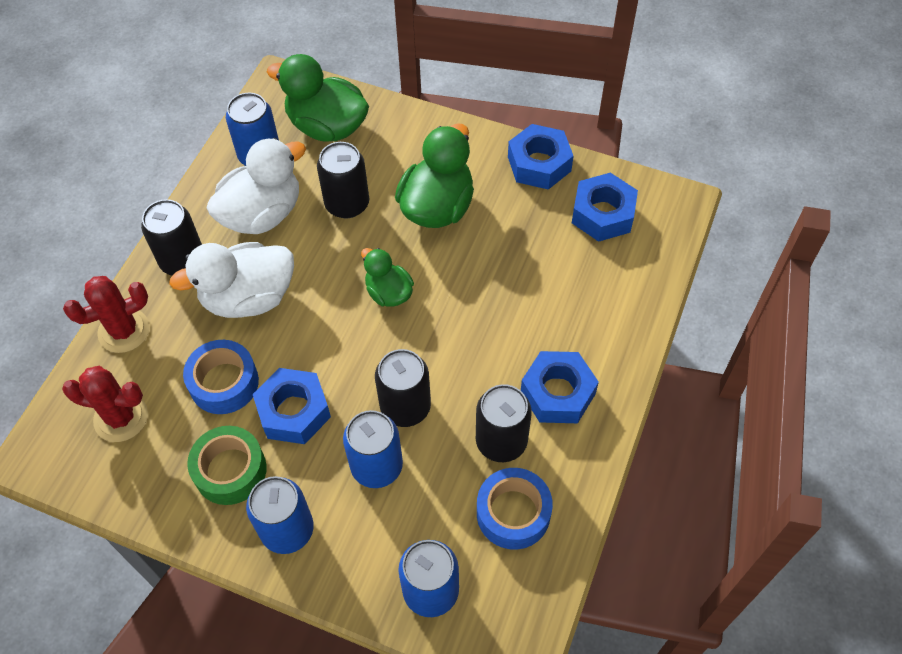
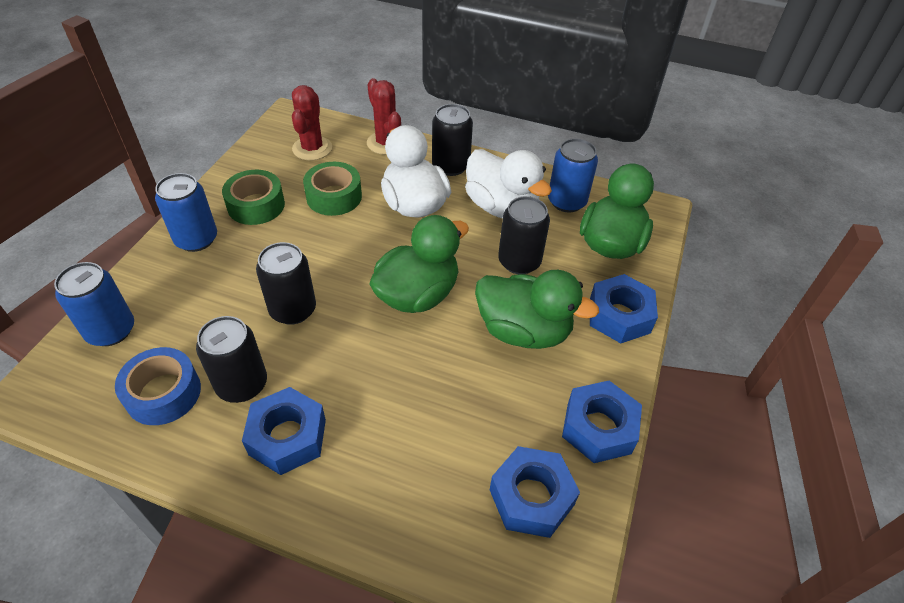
camera: 85 degrees right, 10 degrees down
blue tape [183,340,259,414] -> green tape [303,162,362,216]
blue nut [253,368,331,444] -> blue nut moved to [590,274,658,343]
blue can [343,410,403,488] -> none
green duck [361,248,414,307] -> green duck [369,215,469,313], size x1.73

